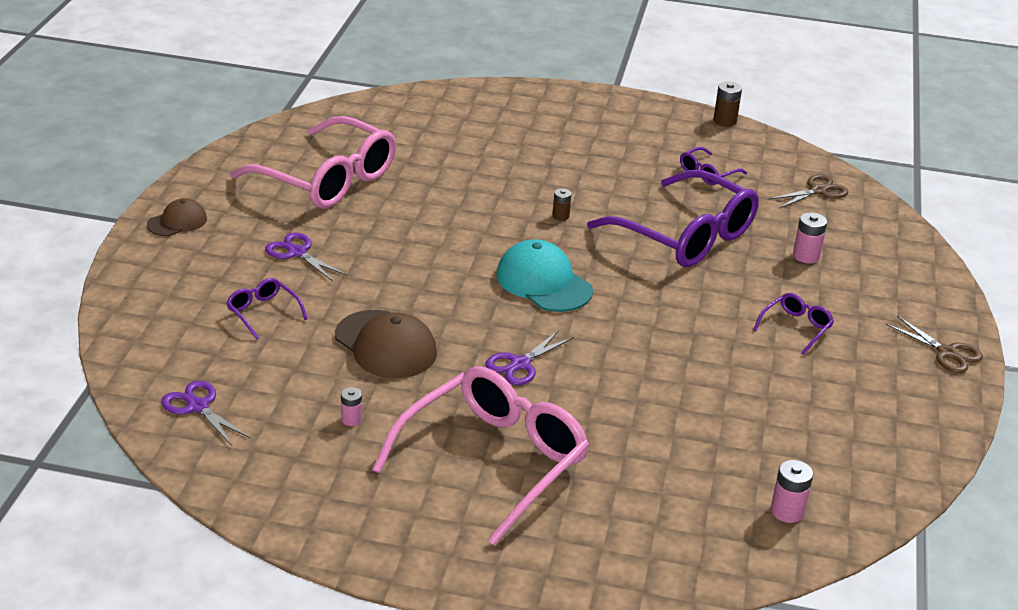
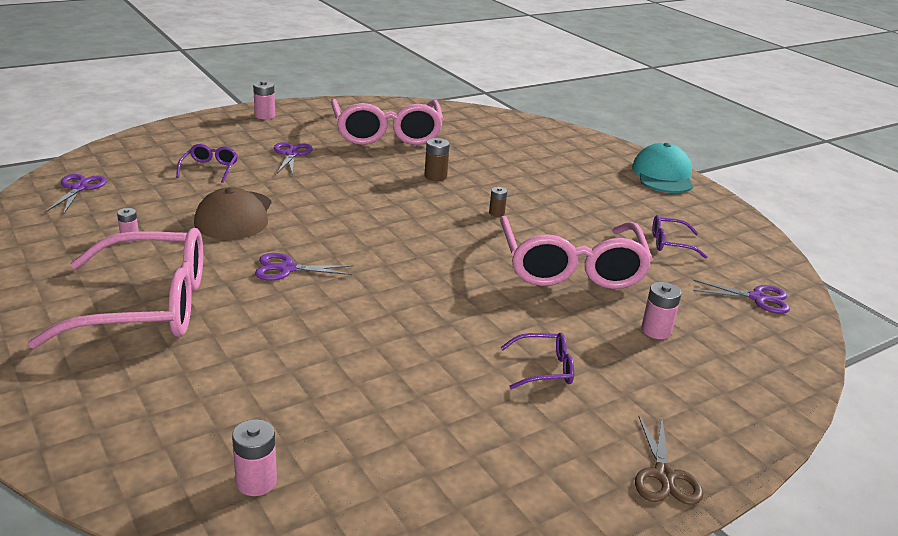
camera: 45 degrees right, 5 degrees down
brown cap [147,198,207,236] -> pink battery [253,81,275,119]
turquoise cap [496,239,593,312] -> turquoise cap moved to [632,143,693,193]
purple glasses [587,170,759,267] -> pink glasses [500,216,653,289]
brown battery [714,81,742,126] -> brown battery moved to [425,138,450,181]
brown scissors [769,174,848,209] -> purple scissors [693,280,790,314]

